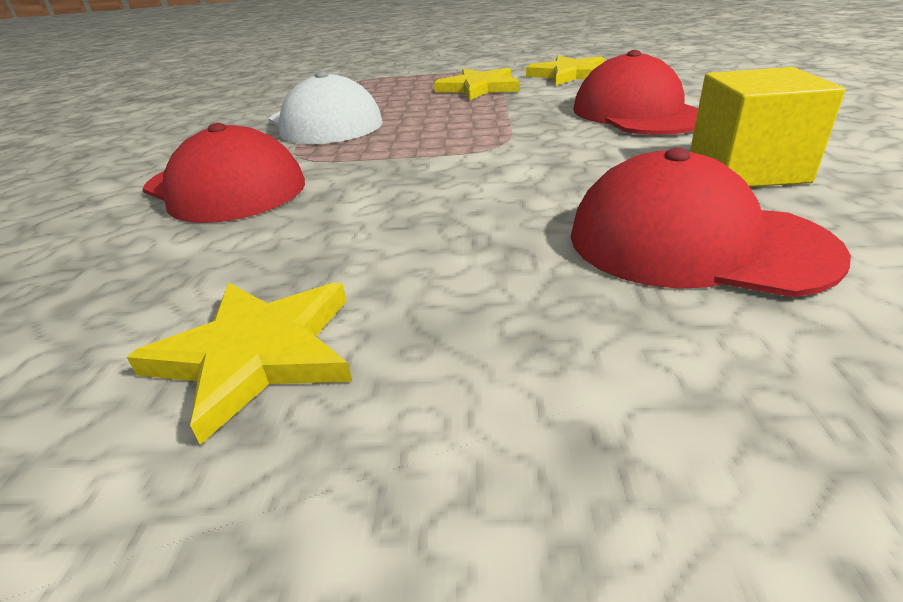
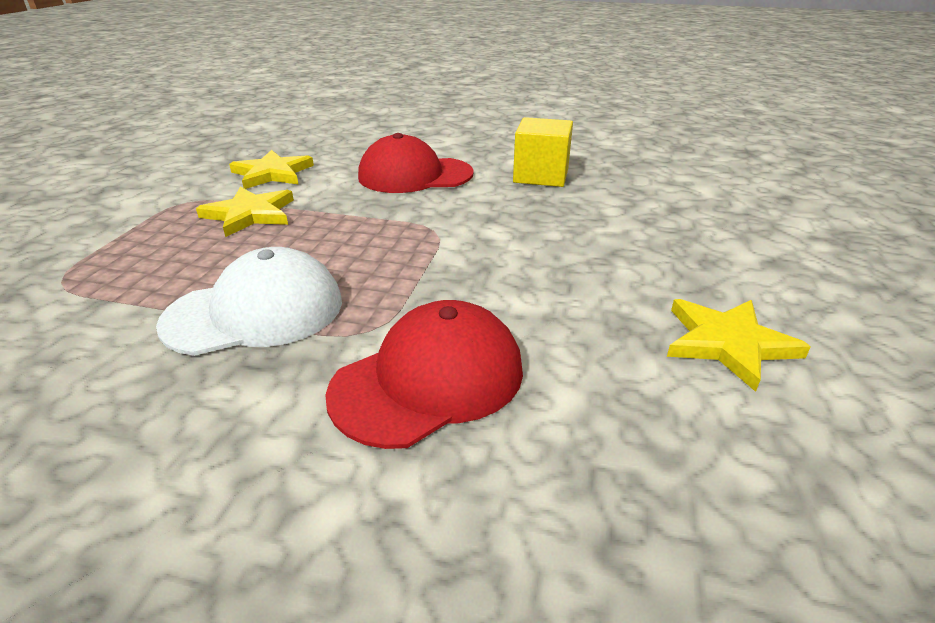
camera: 80 degrees left, 0 degrees up
red cap [571,148,851,298] -> none

